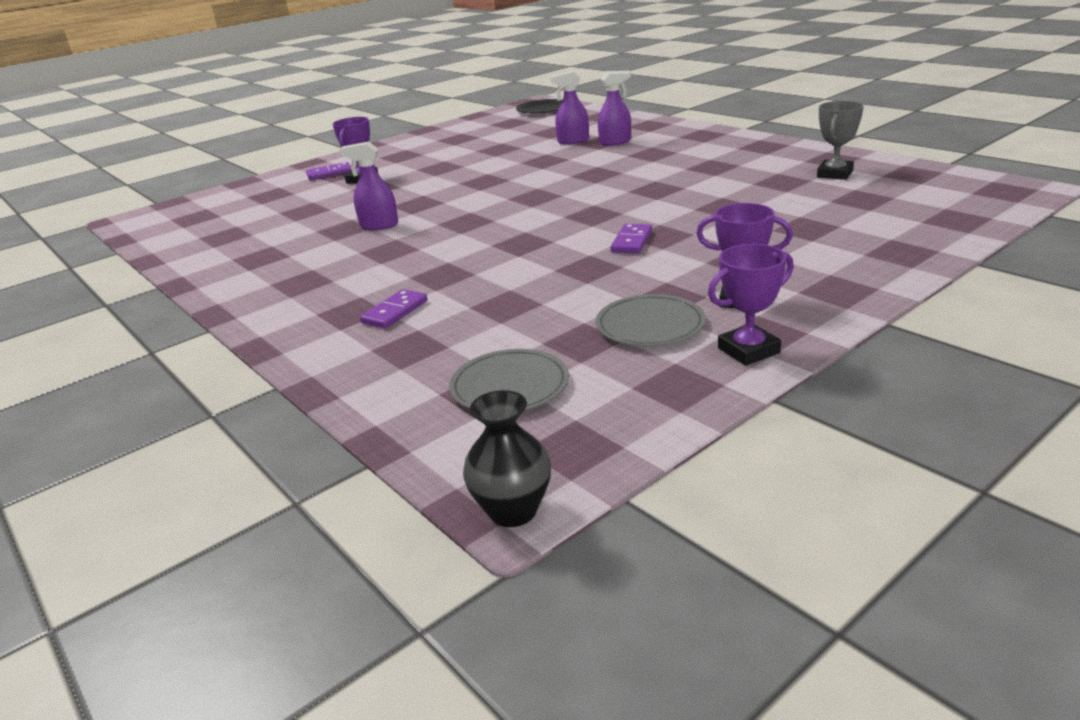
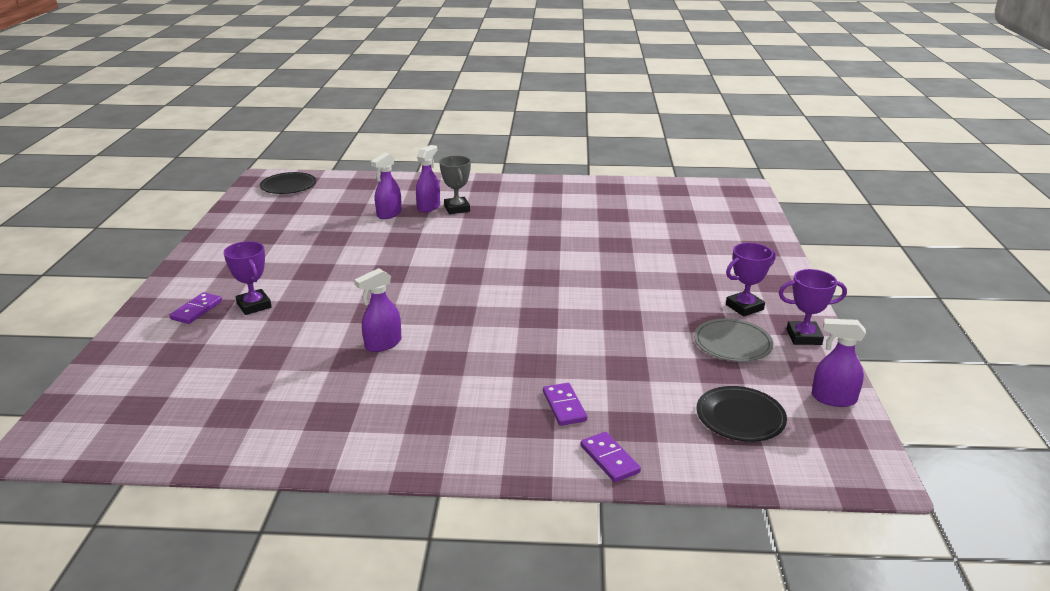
camera: 50 degrees left, 0 degrees up
grey plate [449,349,569,411] -> black plate [696,386,787,442]
black vase [463,390,551,527] -> none
purple domino [611,224,652,253] -> purple domino moved to [581,432,641,482]
purple trophy [708,244,794,366] -> purple trophy turned 75 degrees clockwise [779,269,847,345]
grey trophy [817,101,864,180] -> grey trophy moved to [439,156,471,214]
none -> purple spray bottle [812,319,866,407]

